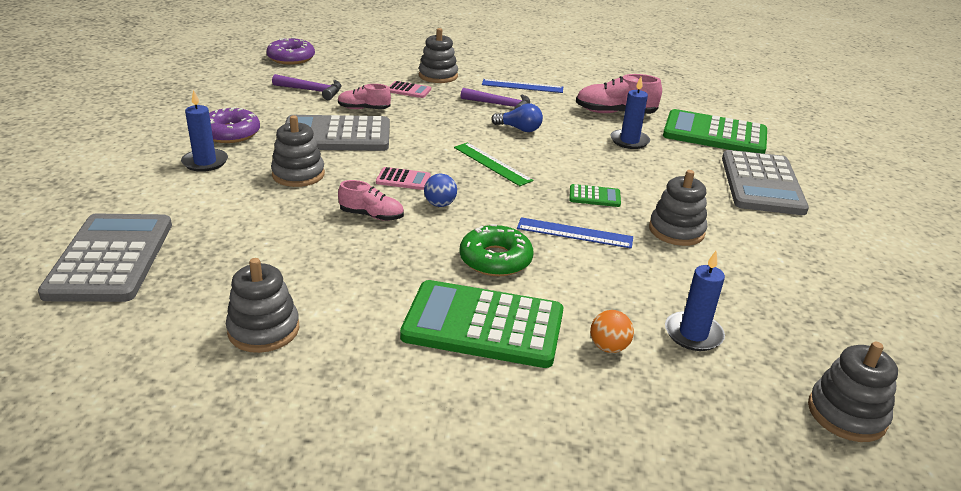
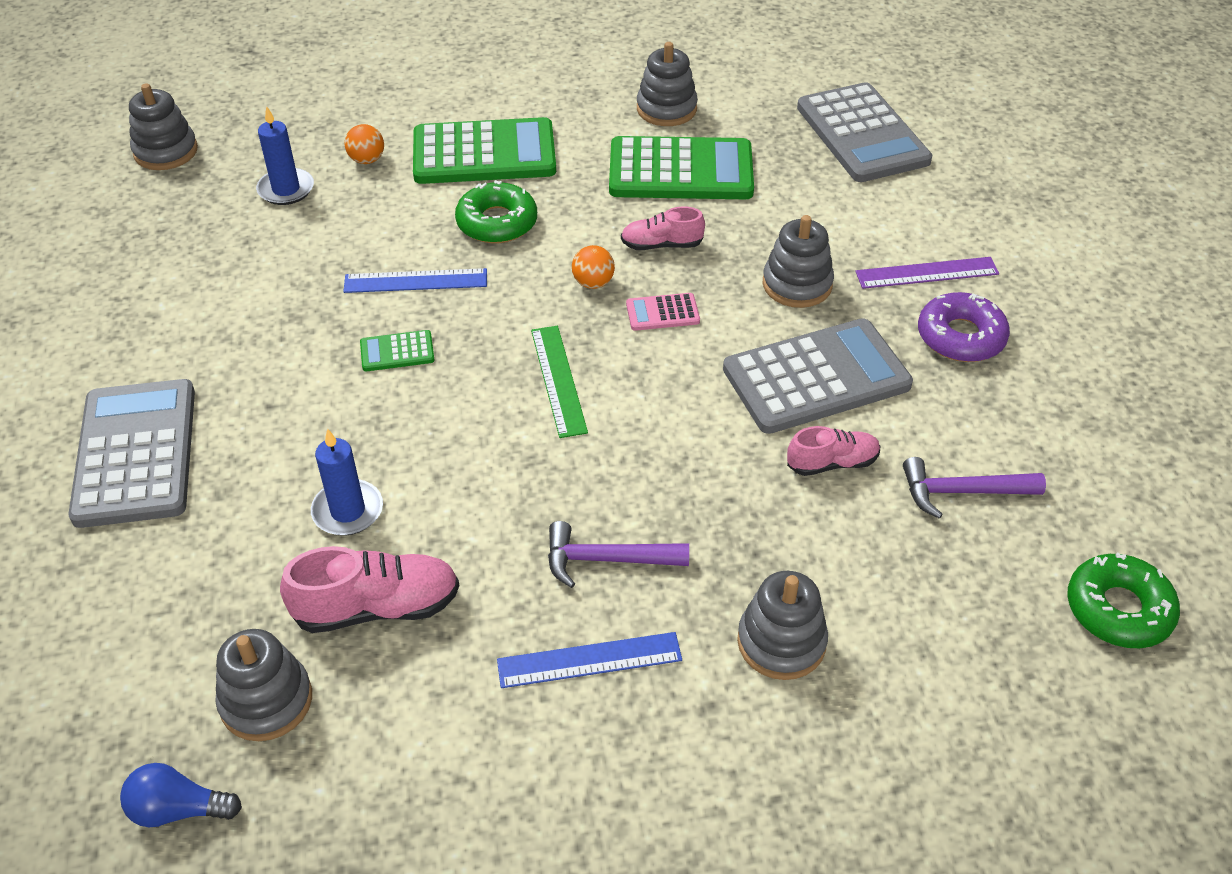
camera: 165 degrees right, 15 degrees up
blue candle [181,90,228,172] -> purple ruler [855,257,999,289]
purple donut [266,37,315,65] -> green donut [1067,553,1180,648]
pink calculator [389,81,431,98] -> none
blue ball [424,174,457,207] -> orange ball [572,245,615,289]
green ruler [454,142,533,186] -> green ruler turned 45 degrees clockwise [531,326,588,438]
blue light bulb [491,104,543,132] -> blue light bulb moved to [120,763,242,827]
grey stacking toy [649,170,707,246] -> grey stacking toy moved to [215,629,312,741]
green calculator [663,109,767,154] -> green calculator moved to [609,136,754,199]

